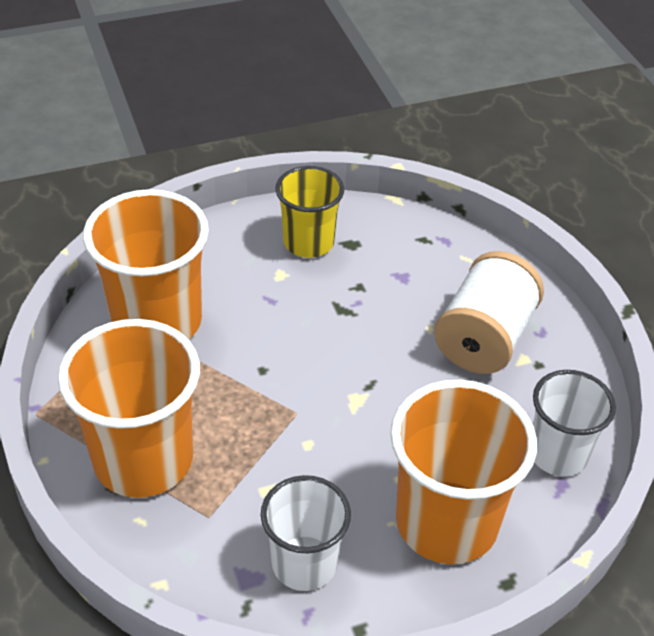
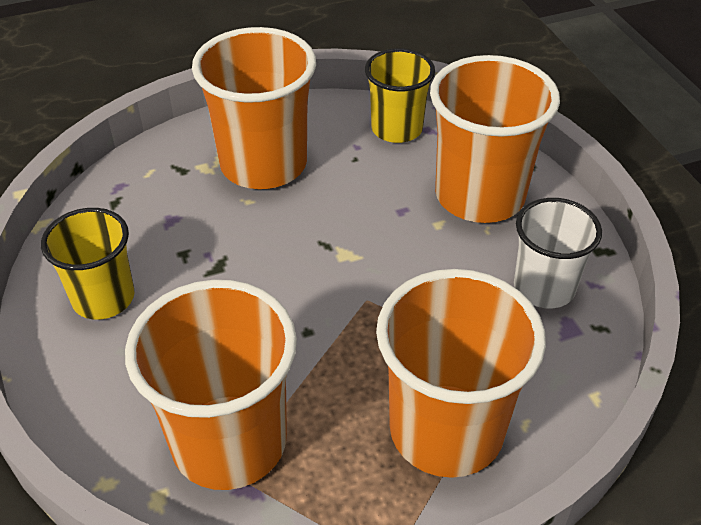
camera: 90 degrees left, 0 degrees up
white spool [434,251,544,374] -> orange cup [192,27,316,189]
white cup [533,370,616,476] -> yellow cup [365,48,435,143]

